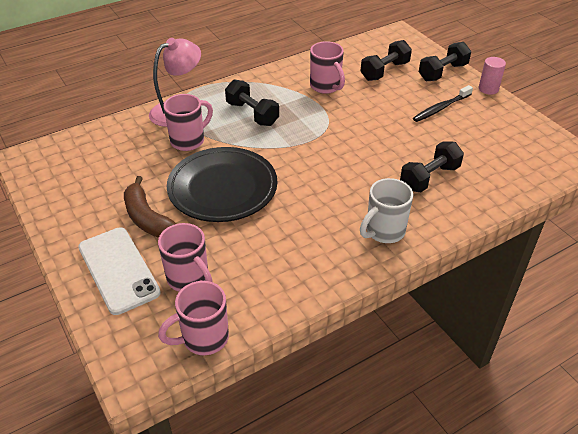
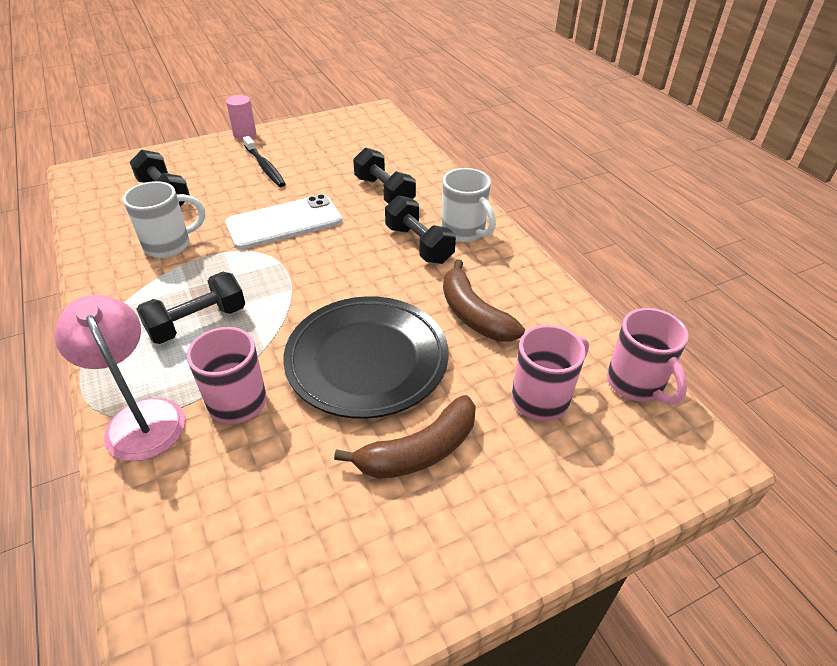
camera: 85 degrees left, 0 degrees up
white phone [78,227,161,315] -> white phone moved to [225,194,342,249]
pink mug [310,41,345,94] -> white mug [123,181,205,258]
black dumbbell [419,42,471,81] -> black dumbbell moved to [385,195,456,264]
none -> brown banana [443,259,525,342]

